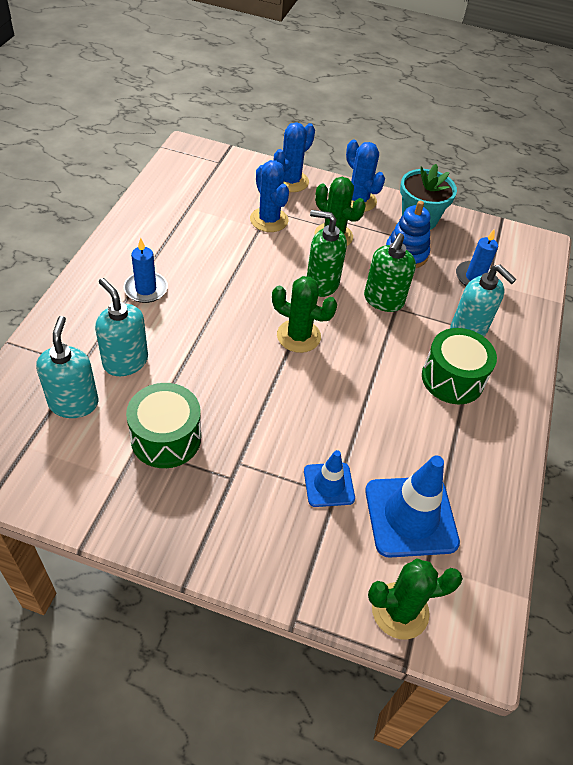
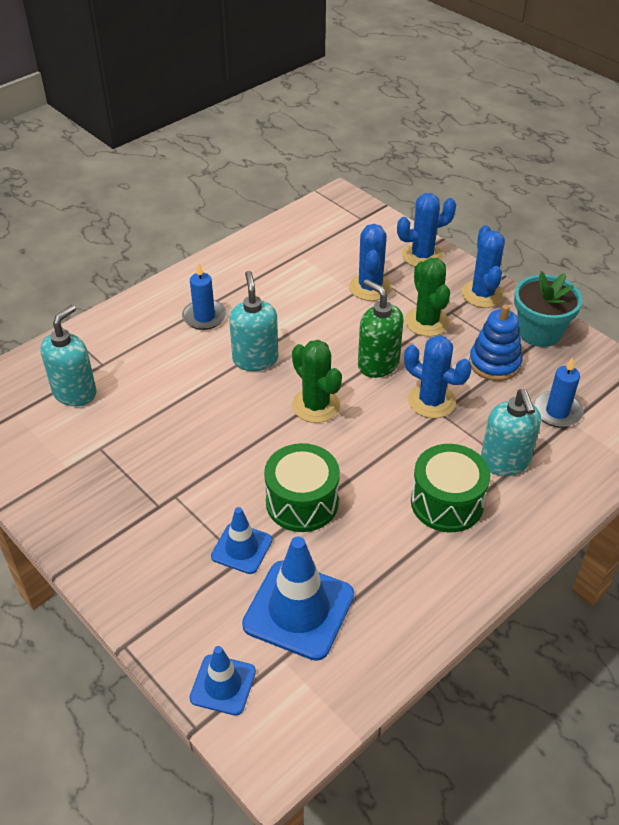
camera: 35 degrees right, 5 degrees down
turquoise soap dispenser [95,278,148,376] -> turquoise soap dispenser moved to [229,271,278,371]
green drum [126,383,201,468] -> green drum moved to [264,443,340,532]
green soap dispenser [364,233,416,312] -> blue cactus [404,335,472,418]
green cactus [368,558,463,640] -> blue traffic cone [189,646,256,716]

